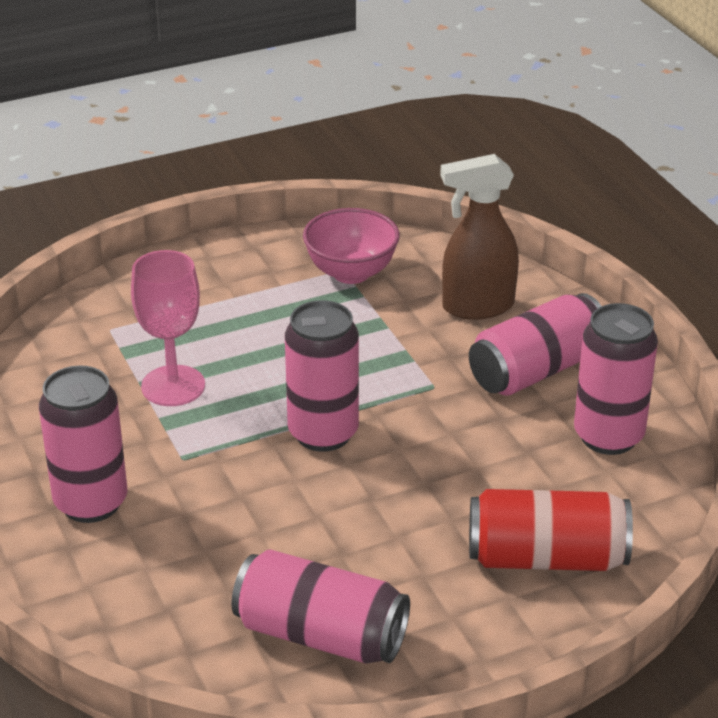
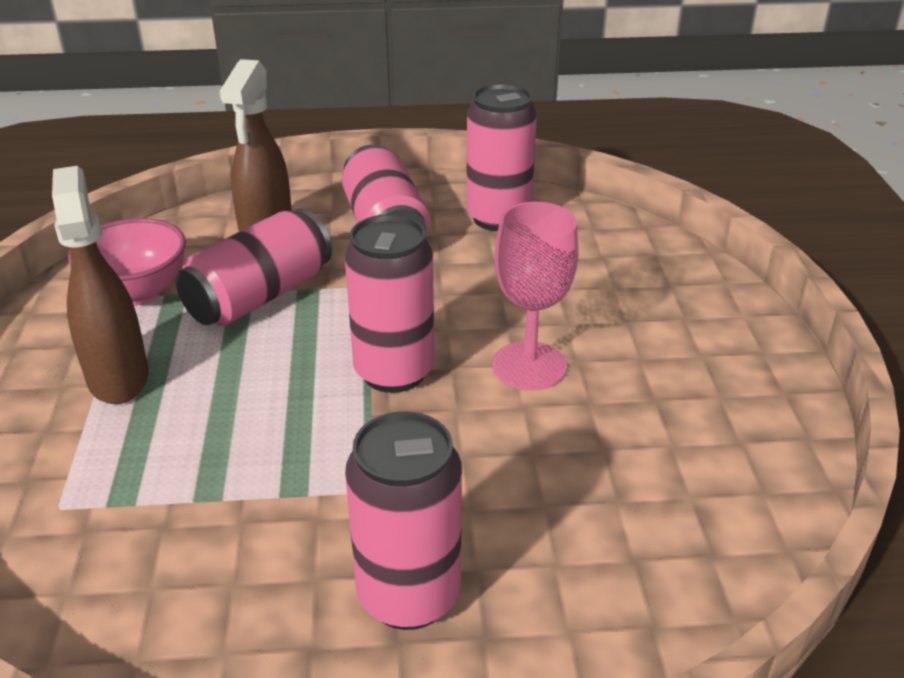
camera: 70 degrees left, 0 degrees up
pink goblet [131,250,205,406] -> pink goblet moved to [492,202,578,391]
pink can [231,549,410,664] -> pink can moved to [176,209,332,326]
red can [469,489,633,571] -> none
none -> brown spray bottle [52,166,149,404]

